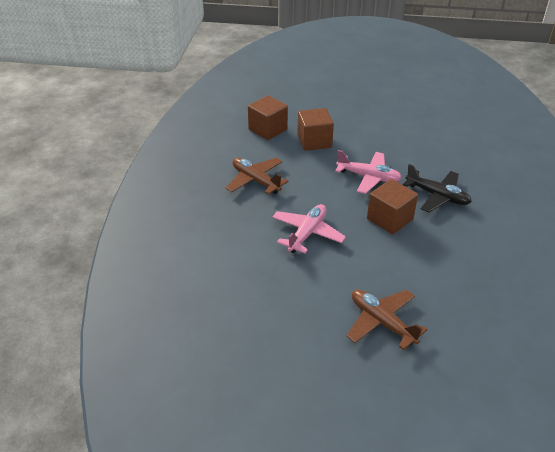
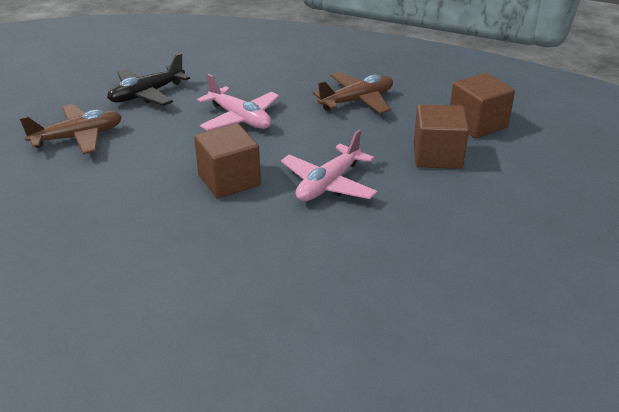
camera: 105 degrees right, 5 degrees down
black plane [403,164,472,212] -> black plane moved to [107,53,190,106]

